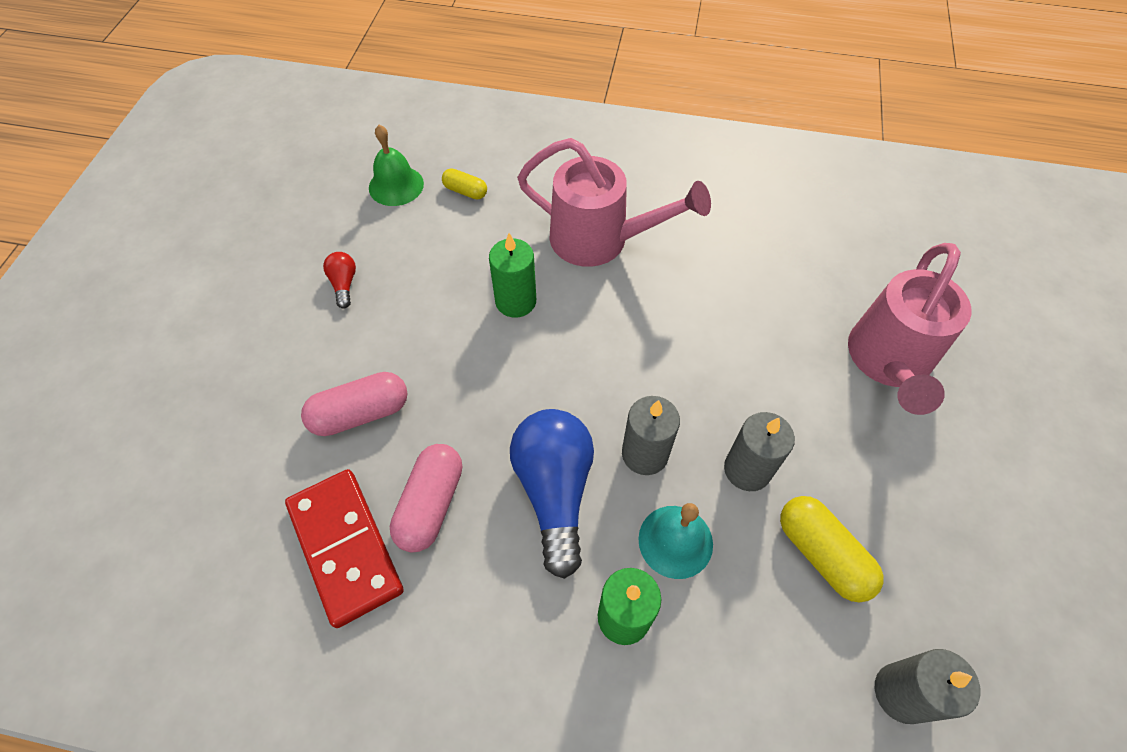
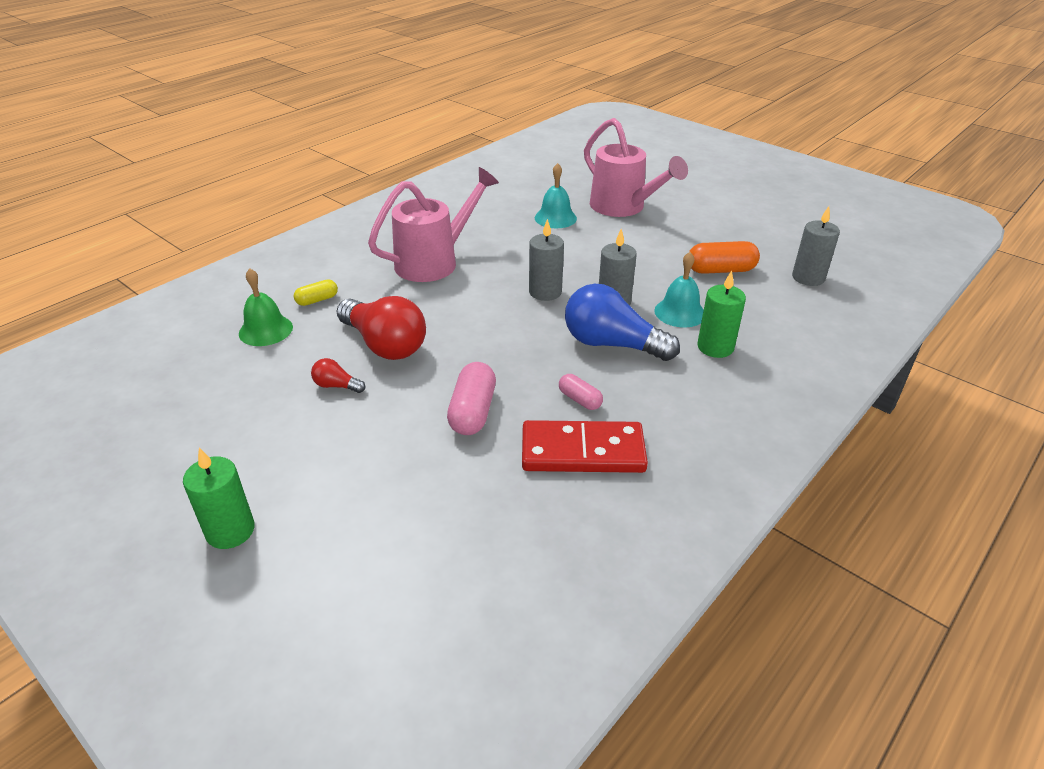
camera: 60 degrees left, 20 degrees down
pink capsule [390,444,462,552] -> pink capsule [559,374,603,410], size x0.58
green candle [489,233,536,317] -> green candle moved to [183,448,255,549]
grey candle [724,412,795,491] -> grey candle moved to [529,219,564,301]
yellow capsule [780,496,883,602] -> orange capsule [689,241,760,274]
none -> red light bulb [337,296,426,360]
none -> turquoise bell [535,163,577,228]

